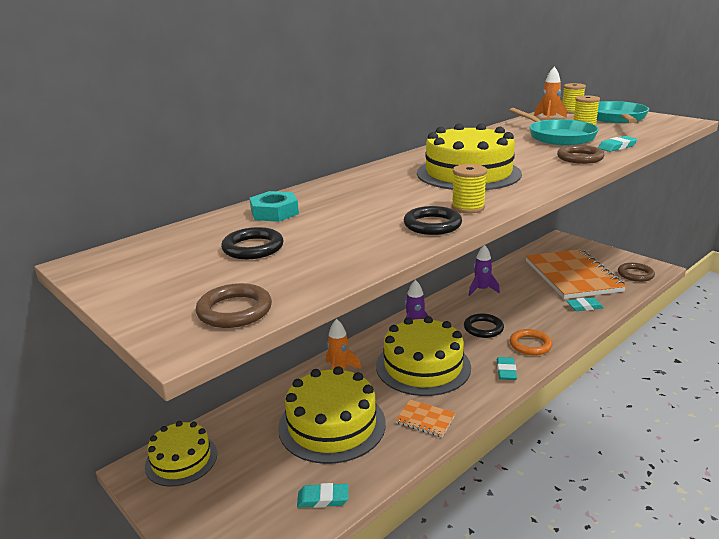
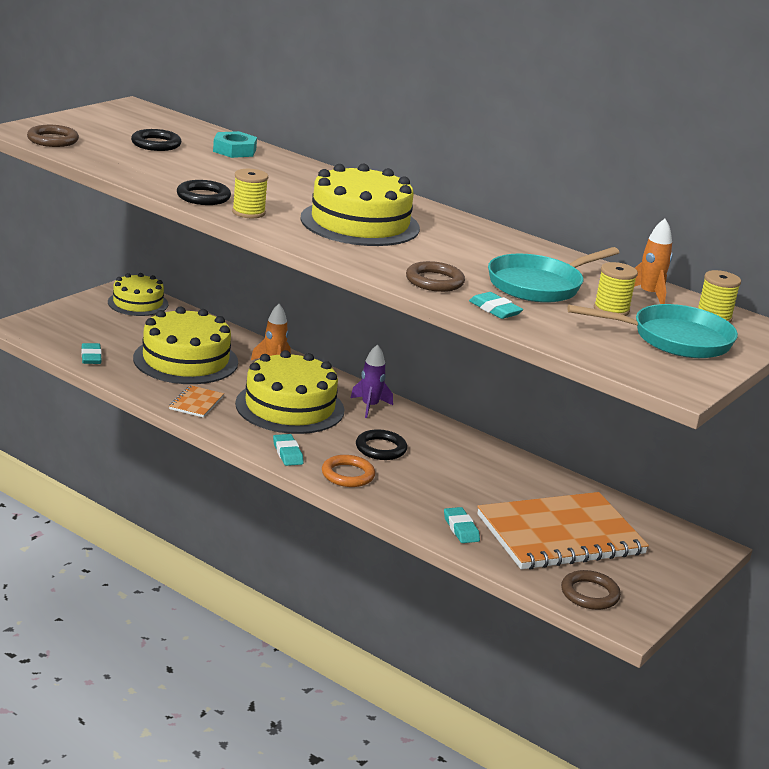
camera: 75 degrees right, 0 degrees up
purple rocket [469,245,500,296] -> none
turquoise eraser [497,357,517,380] -> turquoise eraser turned 75 degrees clockwise [273,434,304,466]

